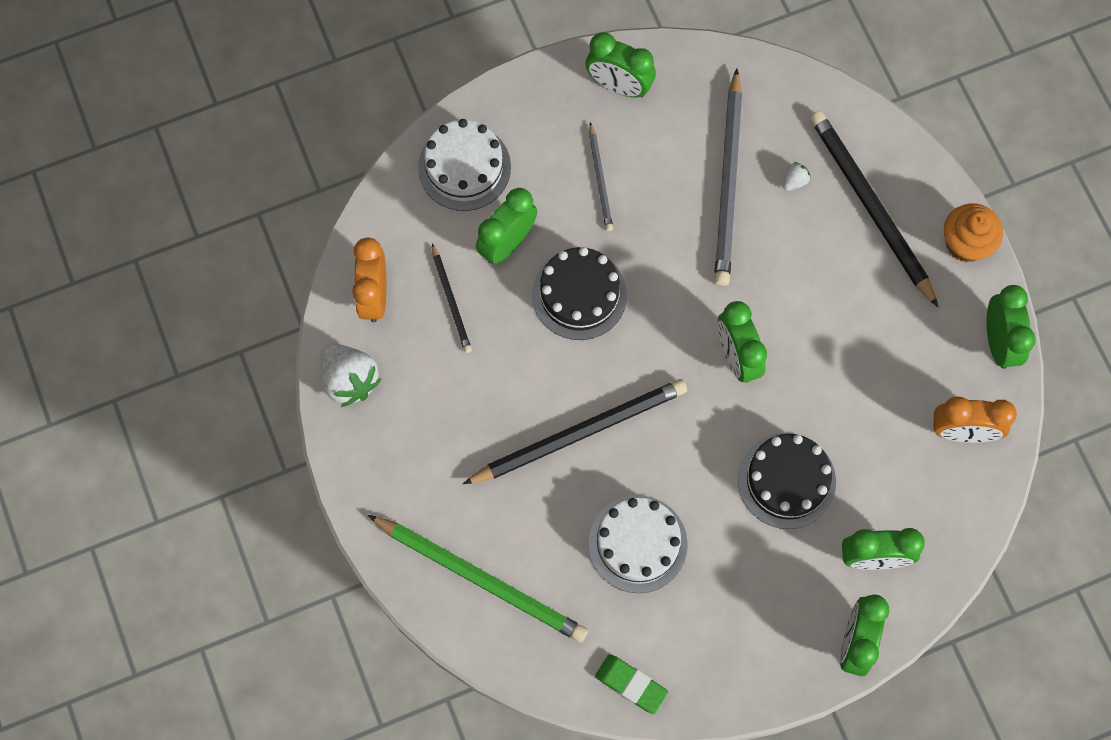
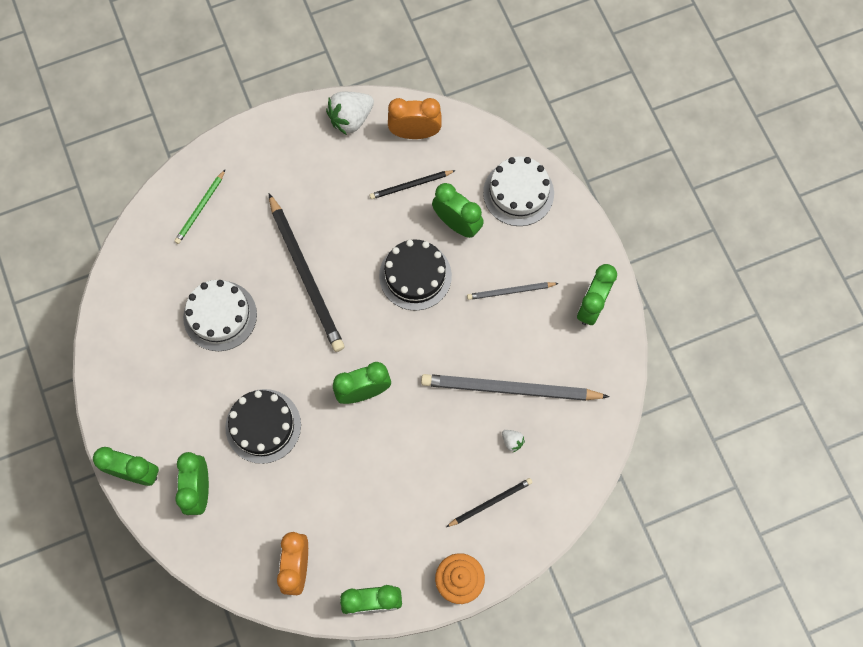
camera: 90 degrees right, 0 degrees up
green pencil [368,515,588,643] -> green pencil [174,170,225,244], size x0.51
green eraser [595,654,669,714] -> none
black pencil [810,111,938,307] -> black pencil [446,478,533,527], size x0.51

